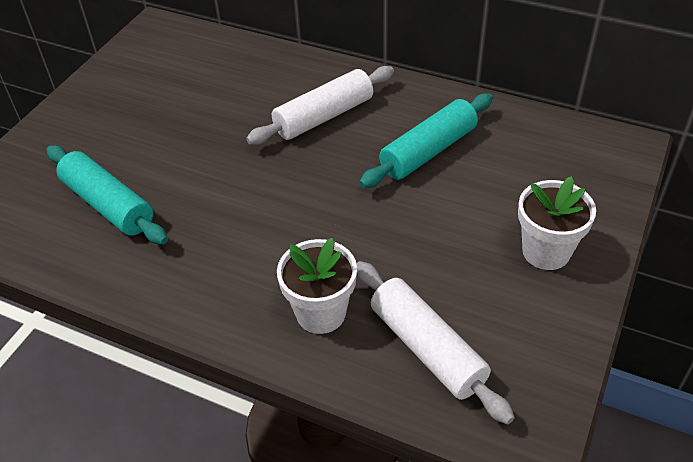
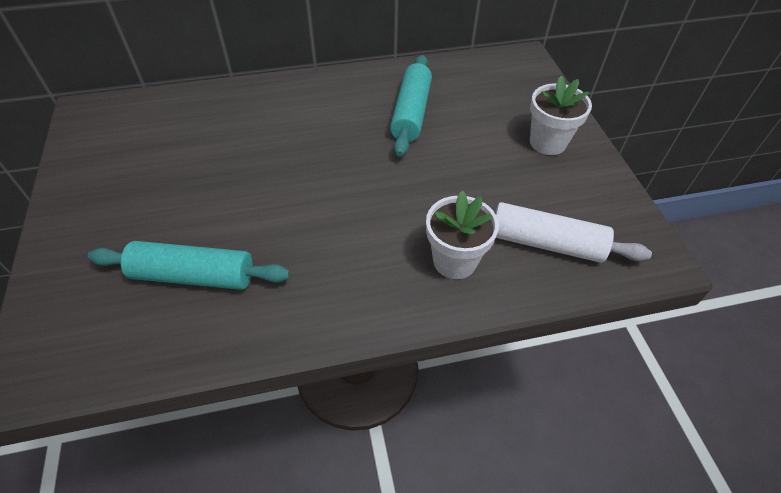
camera: 40 degrees left, 5 degrees up
white rolling pin [246,66,394,145] -> none

